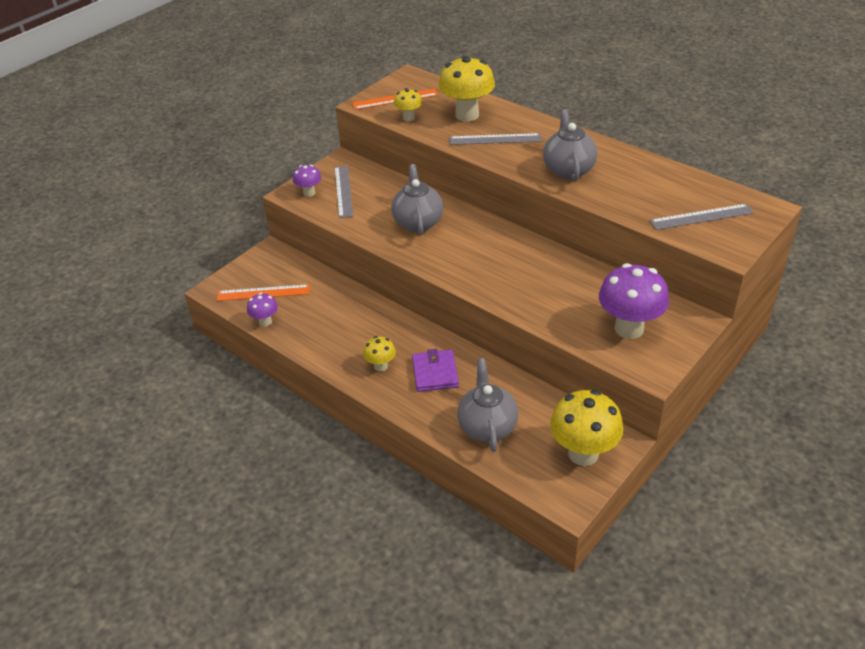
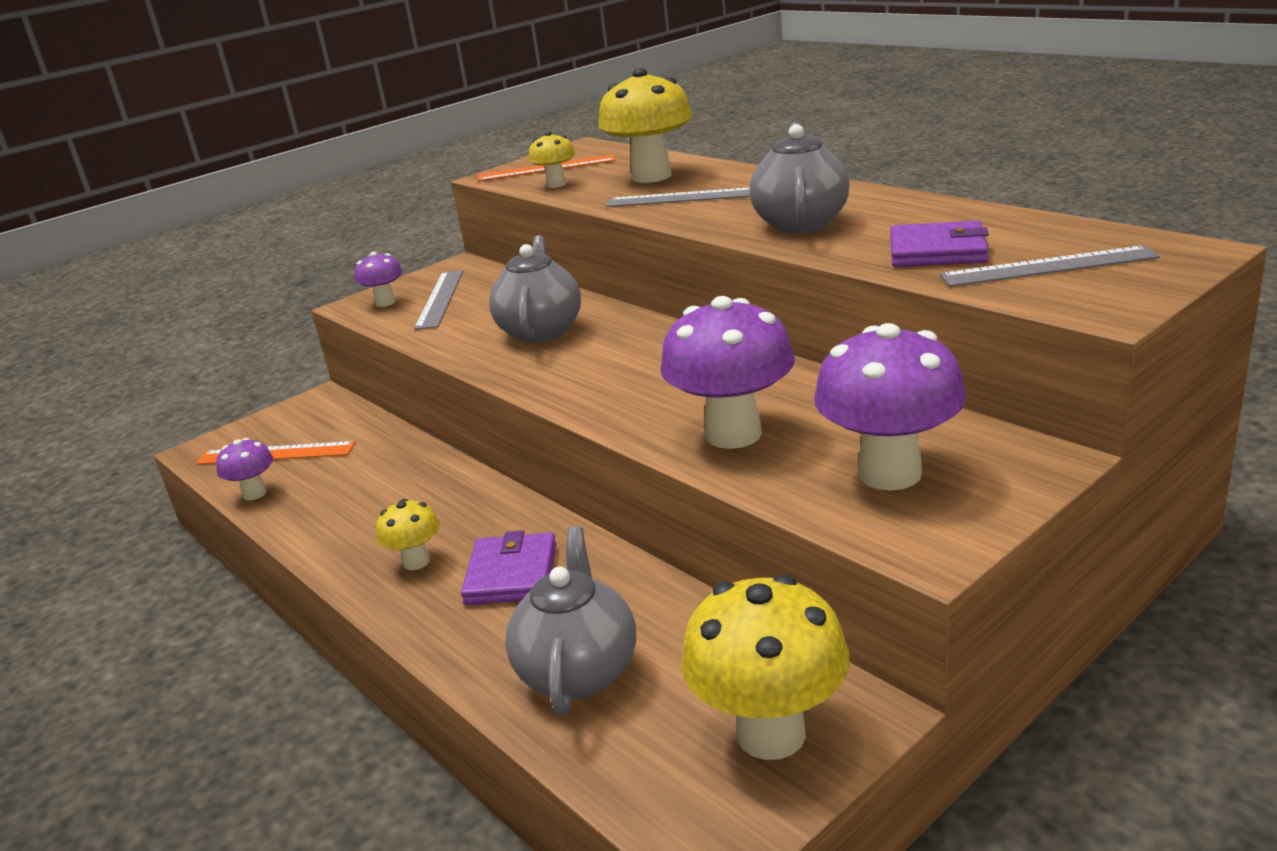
camera: 10 degrees right, 15 degrees down
none -> purple mushroom [660,296,795,449]
none -> purple wallet [890,220,989,267]

